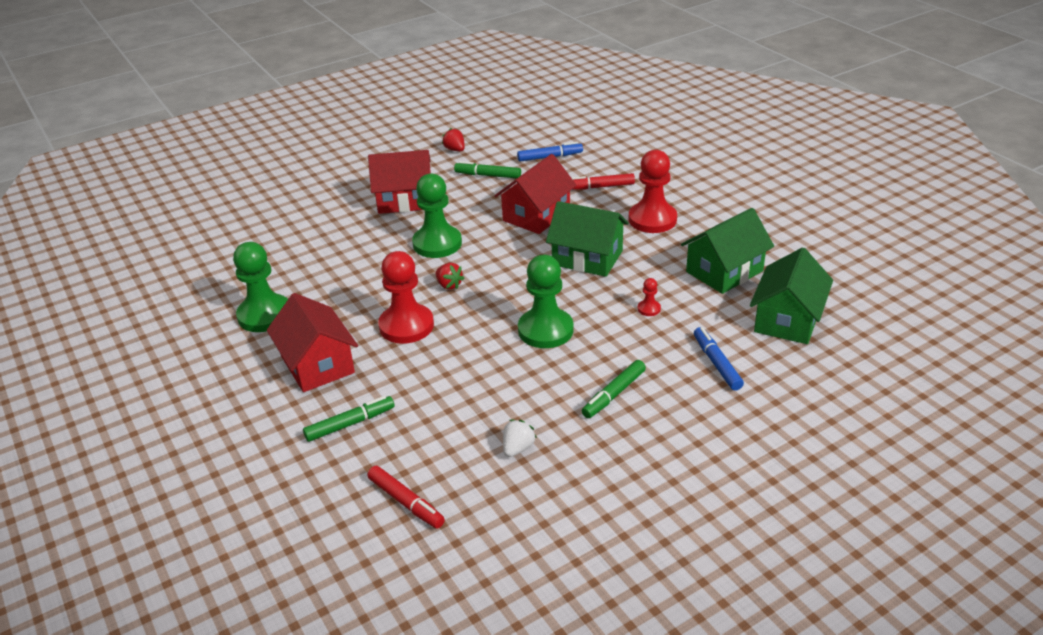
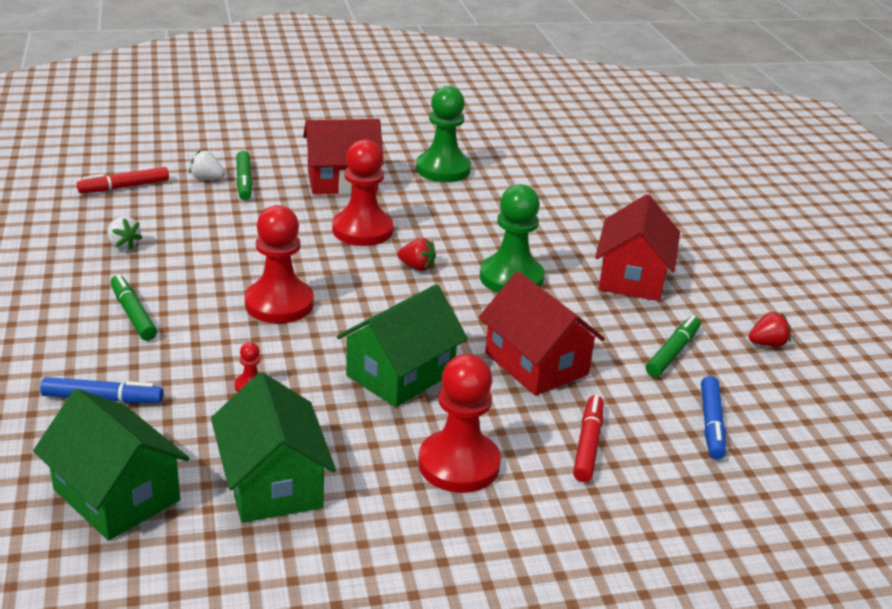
camera: 105 degrees right, 5 degrees down
red strawberry [435,263,464,290] -> red strawberry turned 135 degrees counterclockwise [398,238,436,271]
green pawn [518,255,574,348] -> red pawn [245,205,314,323]
none -> white strawberry [189,150,225,180]

